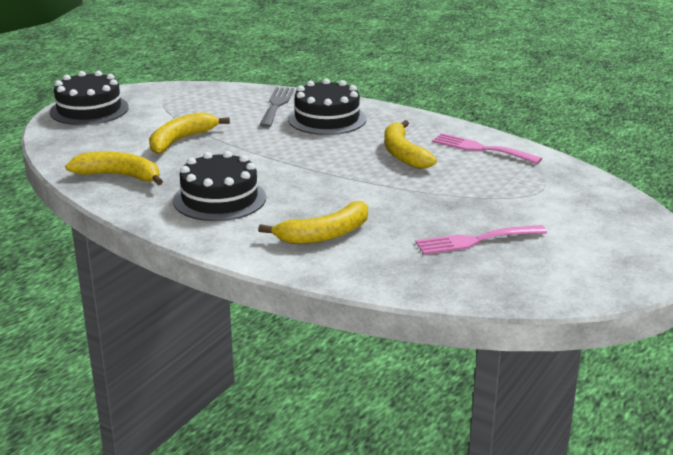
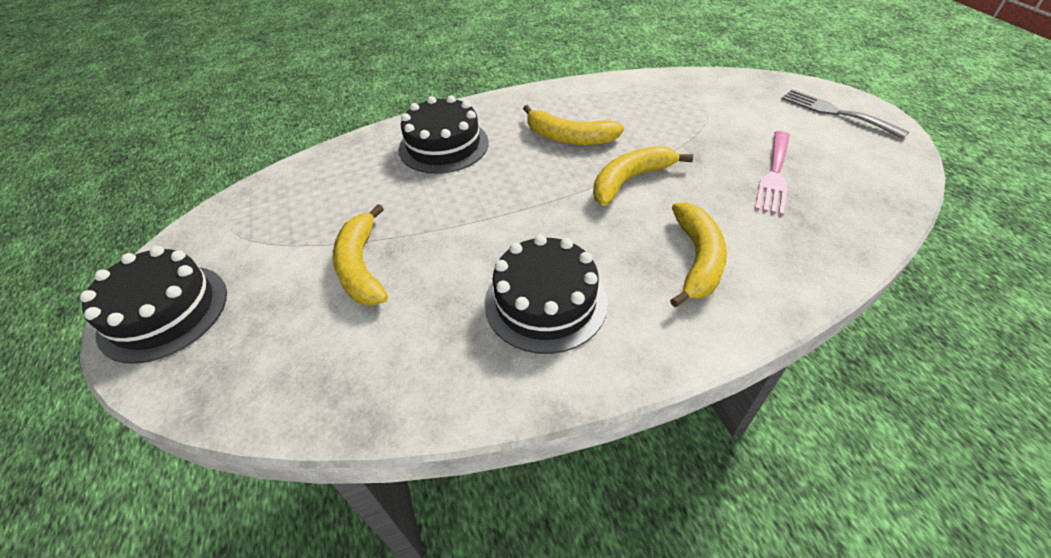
camera: 50 degrees left, 20 degrees up
yellow banana [65,152,163,185] -> yellow banana moved to [593,146,693,206]
grey fork [259,87,294,128] -> grey fork moved to [781,89,909,139]
pink fork [432,133,542,164] -> none

